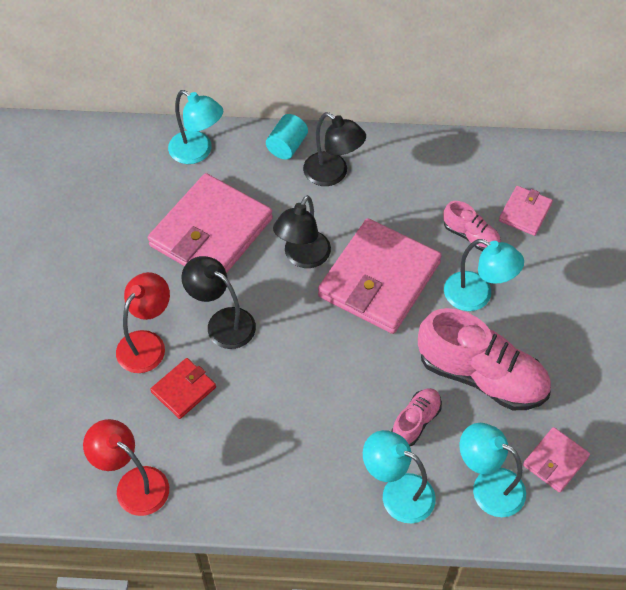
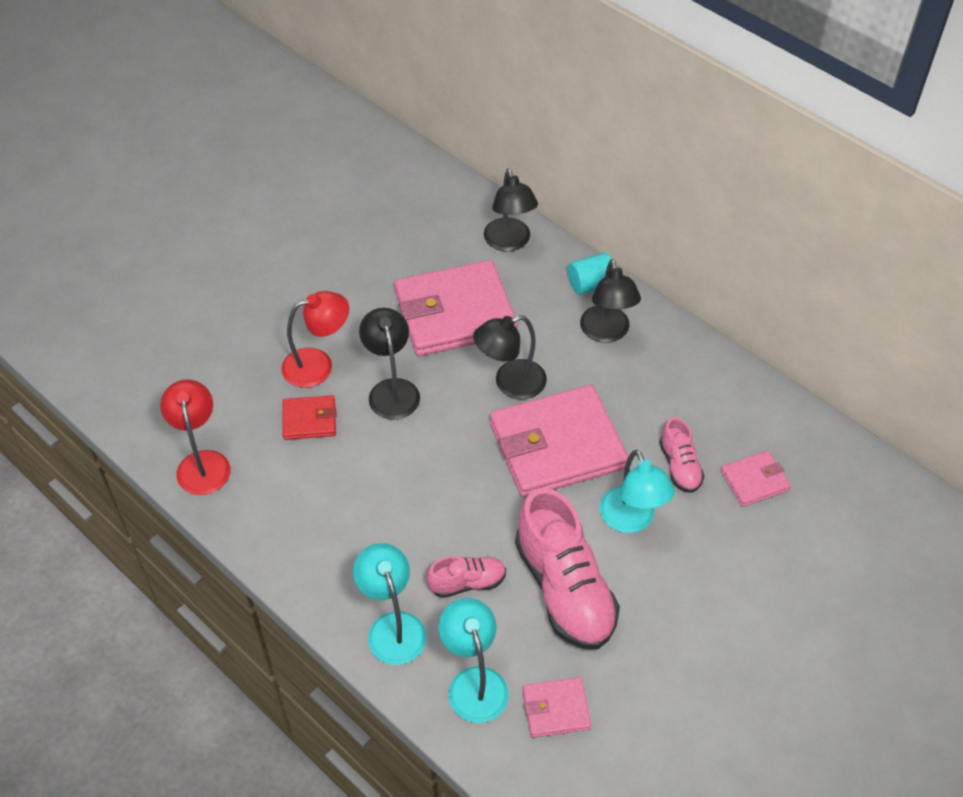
camera: 40 degrees right, 5 degrees down
turquoise lamp [168,90,223,164] -> black lamp [484,168,538,252]

